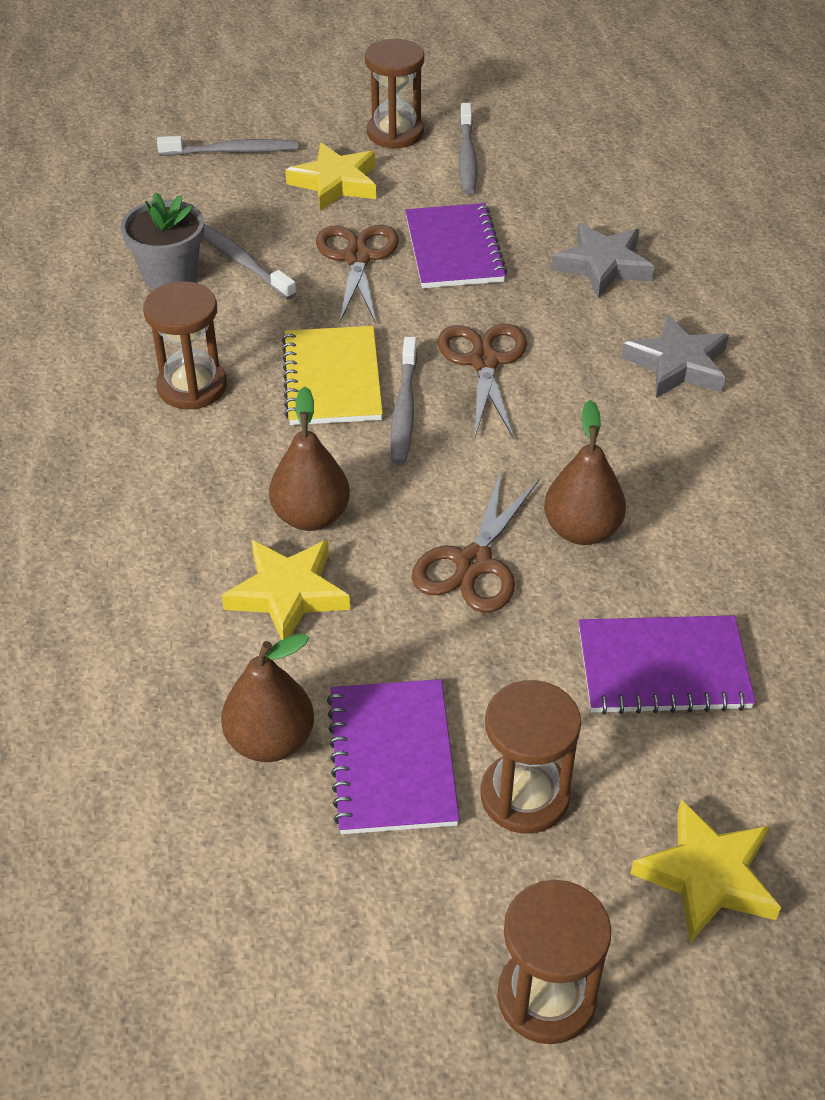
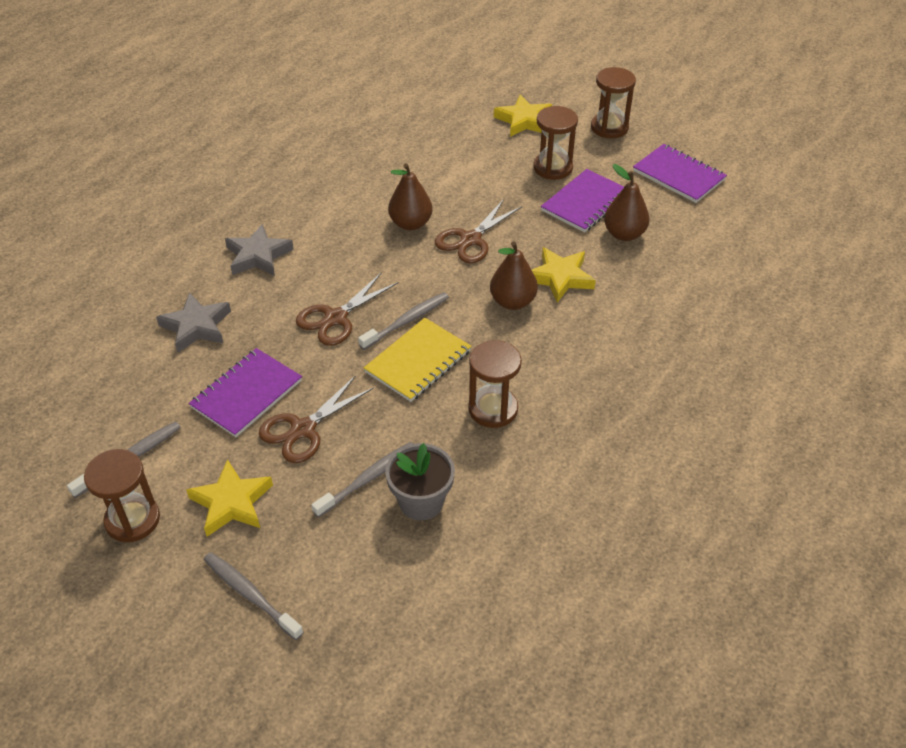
camera: 135 degrees left, 0 degrees up
grey toothbrush [204,224,297,300] -> grey toothbrush turned 135 degrees counterclockwise [311,442,413,518]
brown scissors [412,472,539,613] -> brown scissors turned 150 degrees clockwise [435,199,522,263]
purple notebook [579,615,756,715] -> purple notebook moved to [633,144,727,203]

